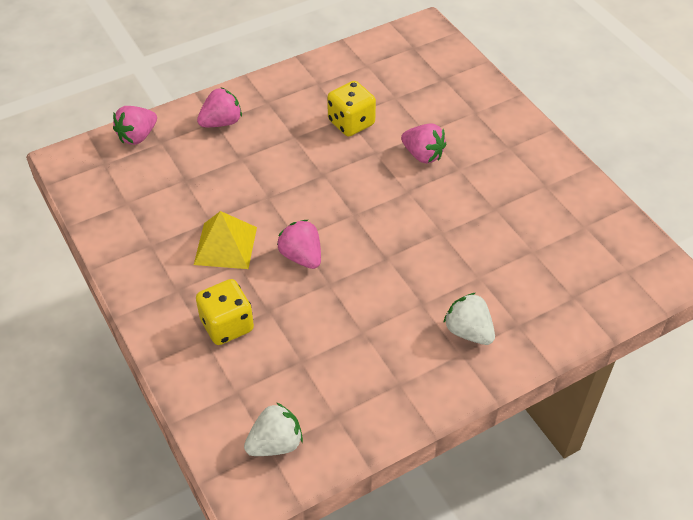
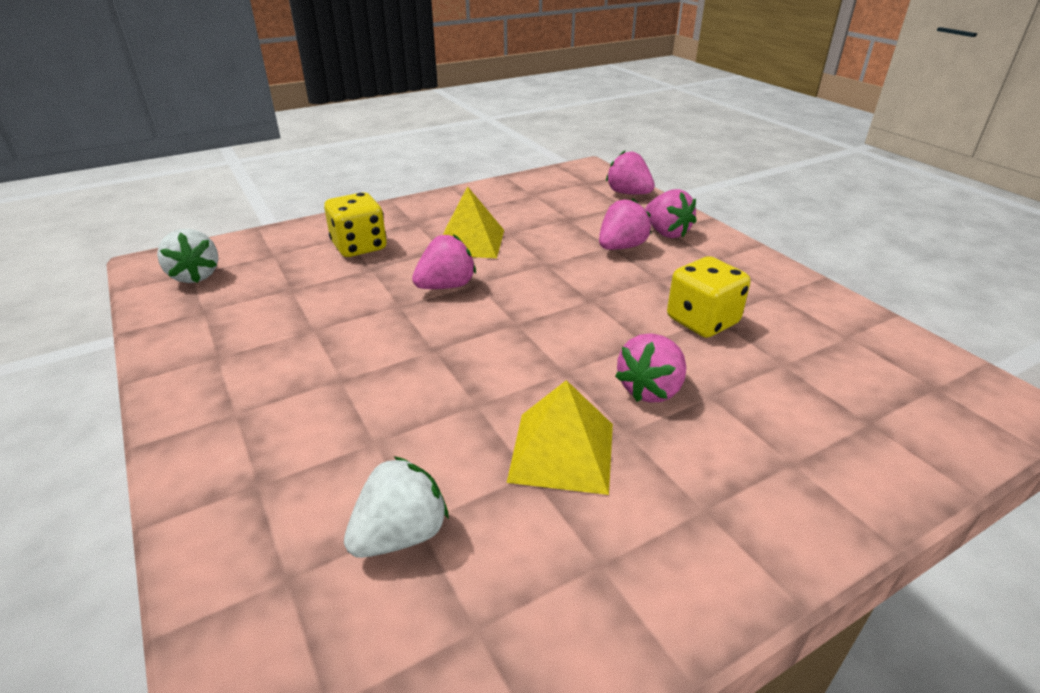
camera: 90 degrees right, 15 degrees down
white strawberry [444,293,495,345] -> white strawberry moved to [344,456,449,558]
none -> yellow pyramid [507,380,613,495]
none -> pink strawberry [599,198,651,250]

